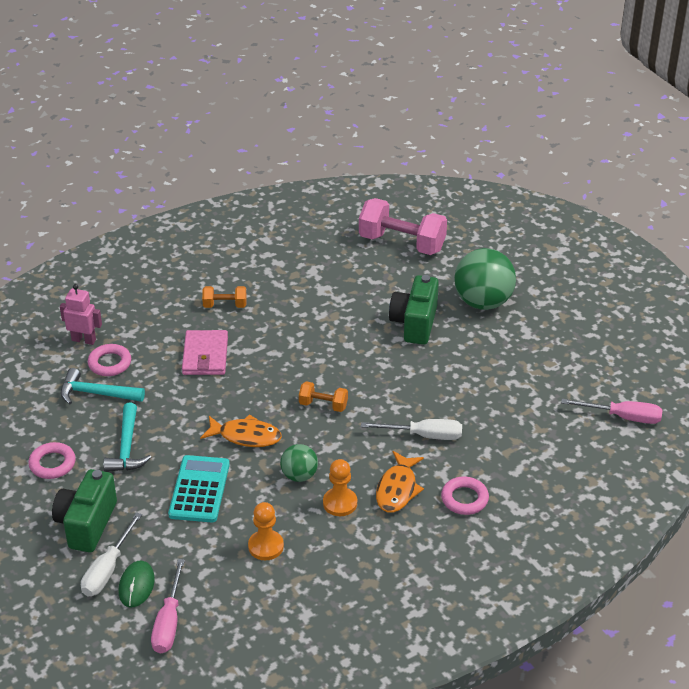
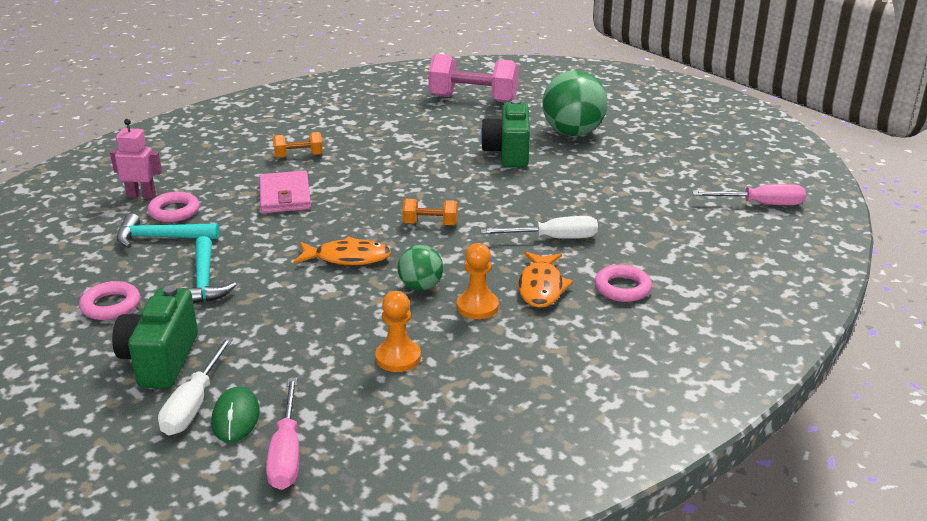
camera: 10 degrees left, 10 degrees down
turquoise calculator [168,455,230,523] -> none

